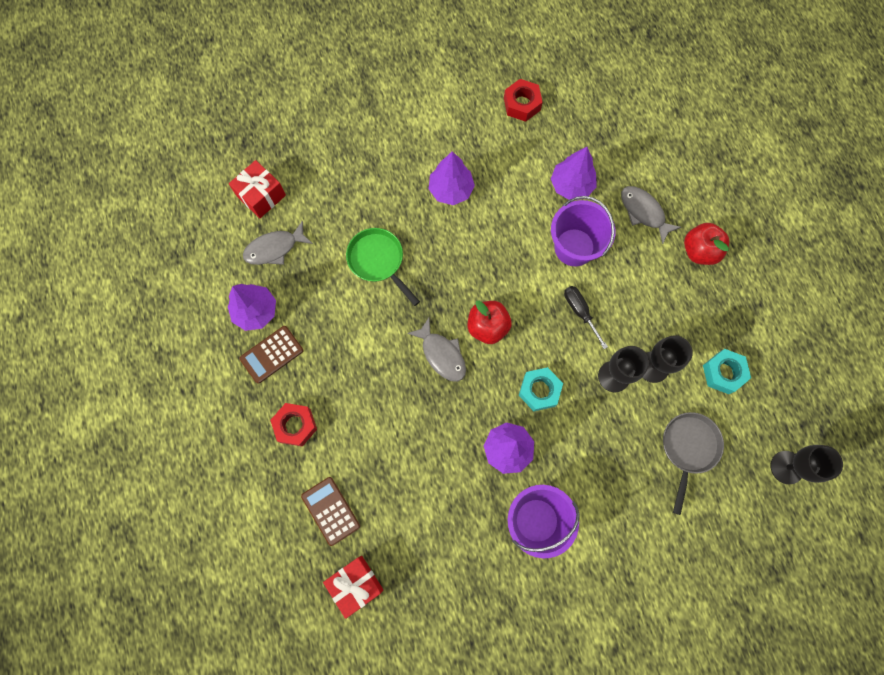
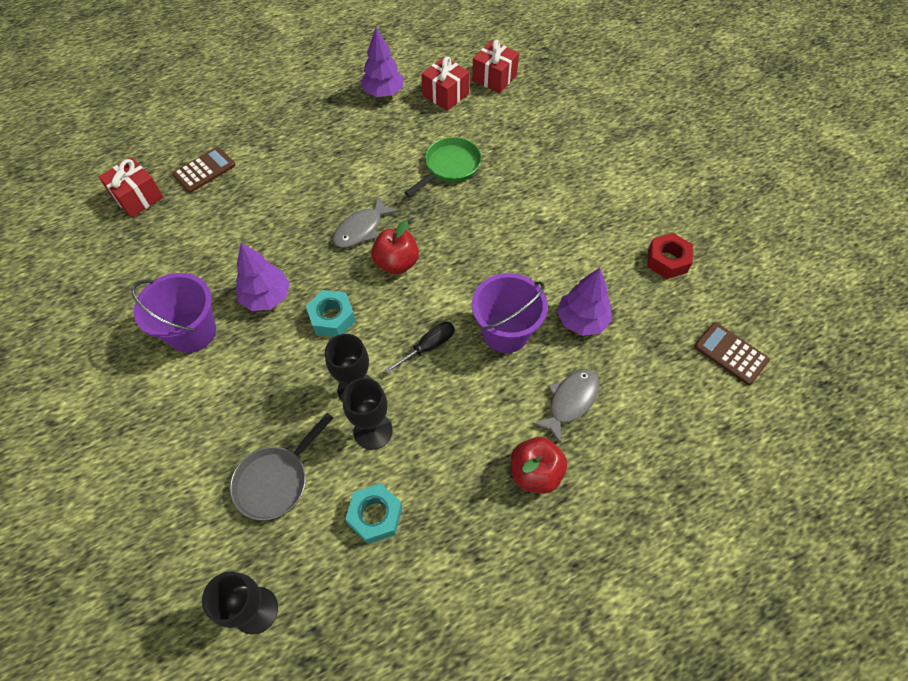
camera: 80 degrees right, 15 degrees down
brown calculator [239,326,304,384] -> brown calculator moved to [694,322,770,385]
grey fish [243,220,313,265] -> red gift [421,57,470,111]
red nut [270,403,317,447] -> none
purple tree [429,151,475,205] -> none
grey pan [663,412,724,515] -> grey pan turned 120 degrees clockwise [230,413,333,520]

